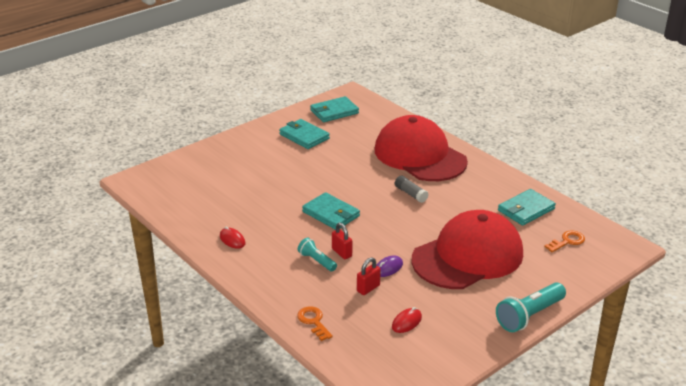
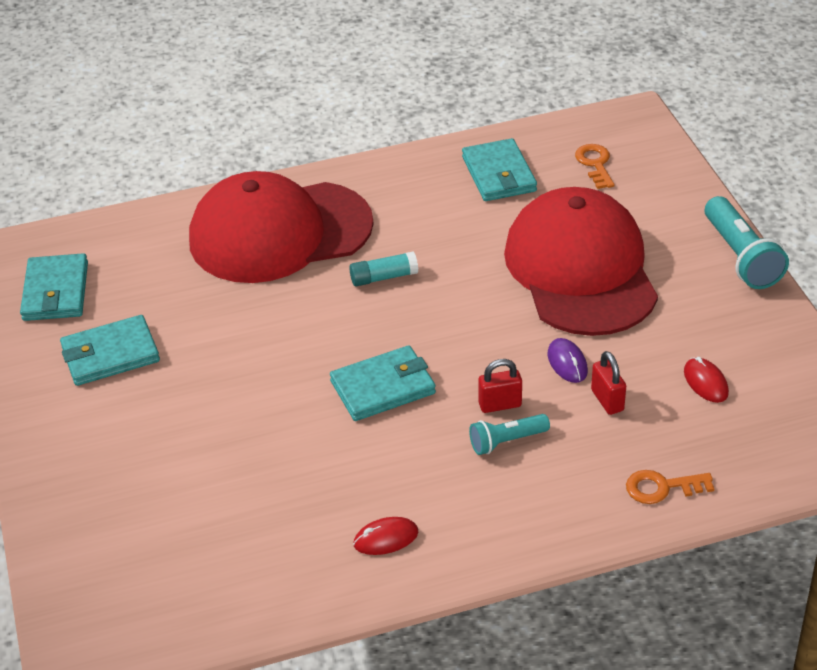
camera: 65 degrees left, 10 degrees up
grey glue stick [395,175,429,203] -> turquoise glue stick [349,251,418,286]

